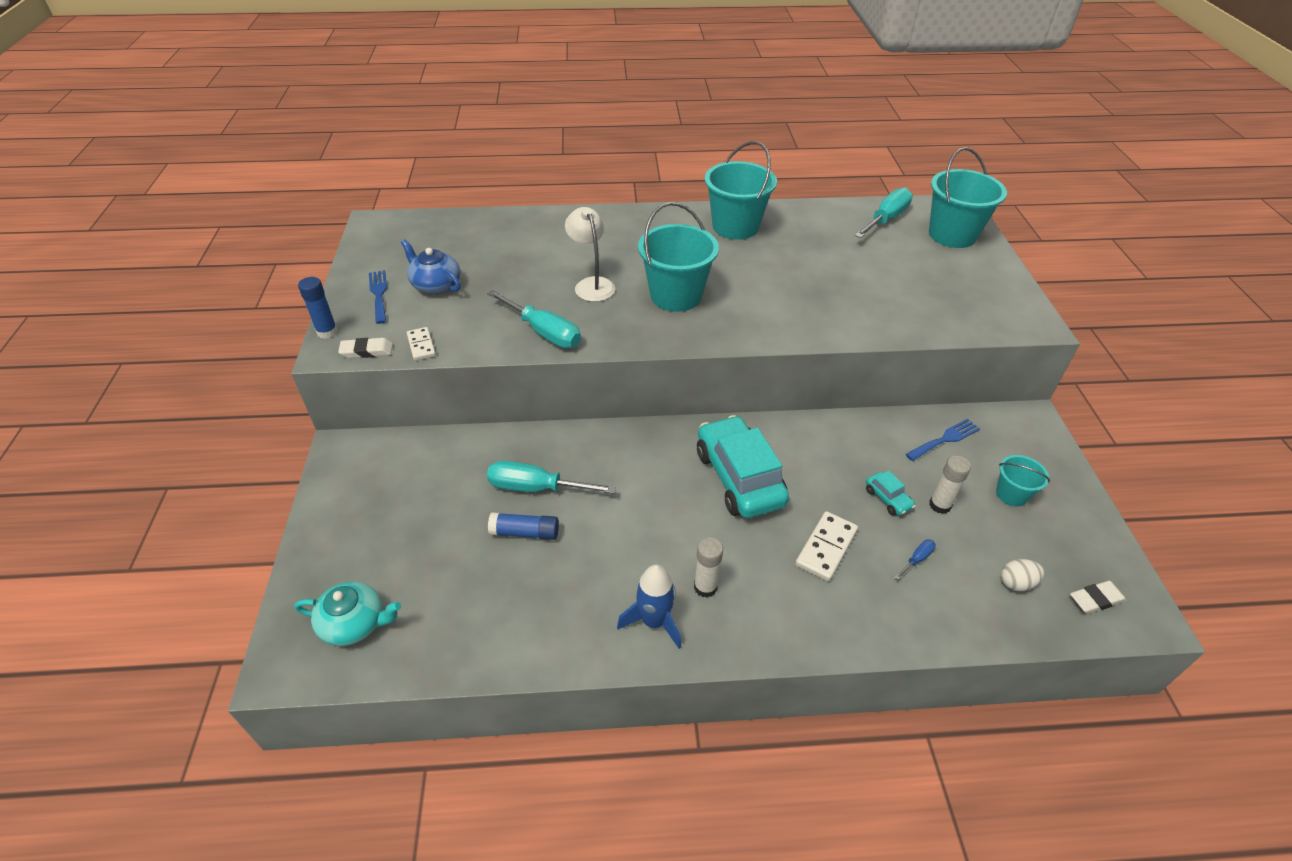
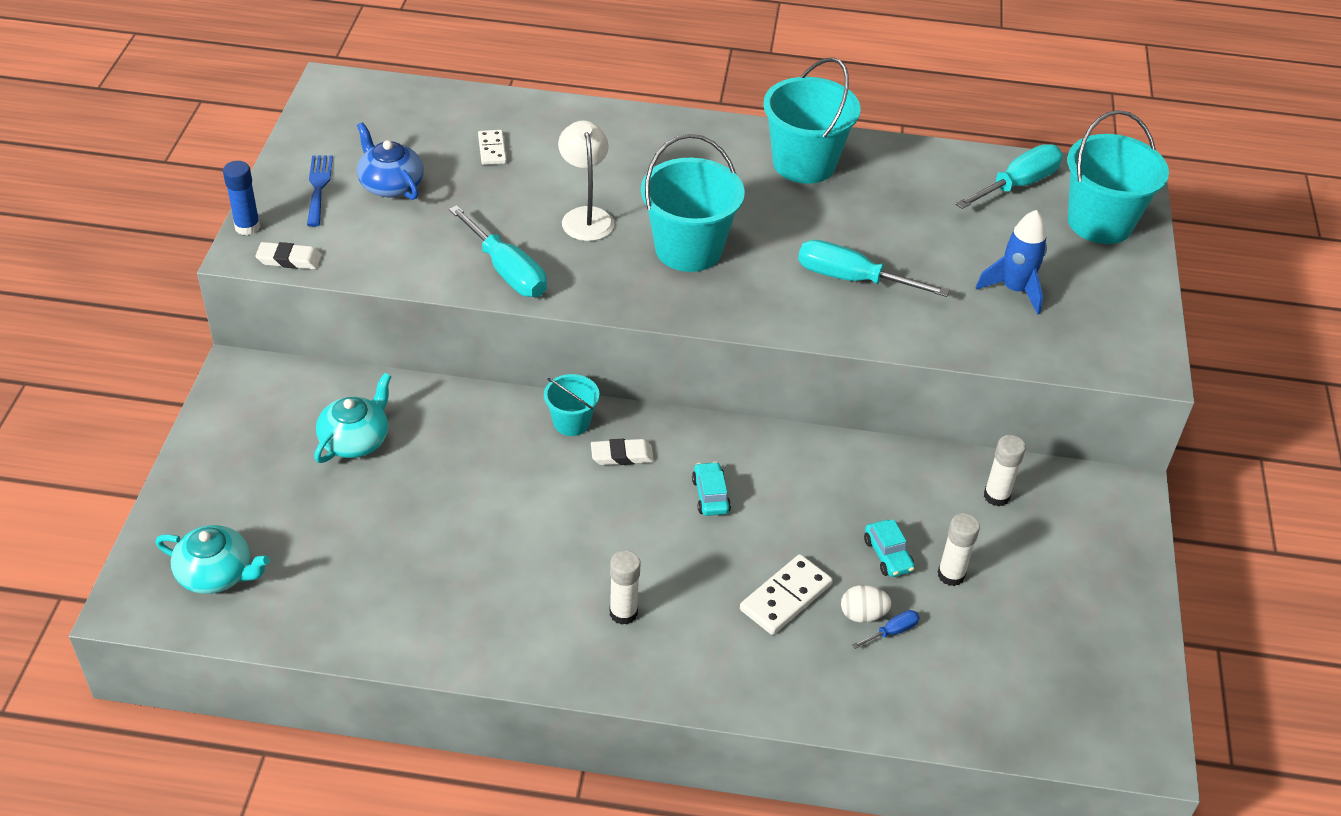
camera: 10 degrees right, 0 degrees up
white domino [407,327,436,361] -> white domino moved to [478,130,507,165]
turquoise screwdriver [487,461,616,494] -> turquoise screwdriver moved to [798,240,949,297]
blue glue stick [488,512,559,540] -> none
blue rocket [617,564,681,649] -> blue rocket moved to [975,210,1047,315]
turquoise car [697,415,789,518] -> turquoise car [692,462,731,516], size x0.43
blue fork [906,419,980,461] -> white glue stick [984,435,1026,507]
turquoise bucket [996,455,1050,507] -> turquoise bucket moved to [544,374,599,436]
white egg [1001,559,1044,591] -> white egg moved to [841,585,892,623]
white eraser [1070,581,1126,614] -> white eraser moved to [591,439,654,465]
none -> turquoise teapot [314,373,392,463]

